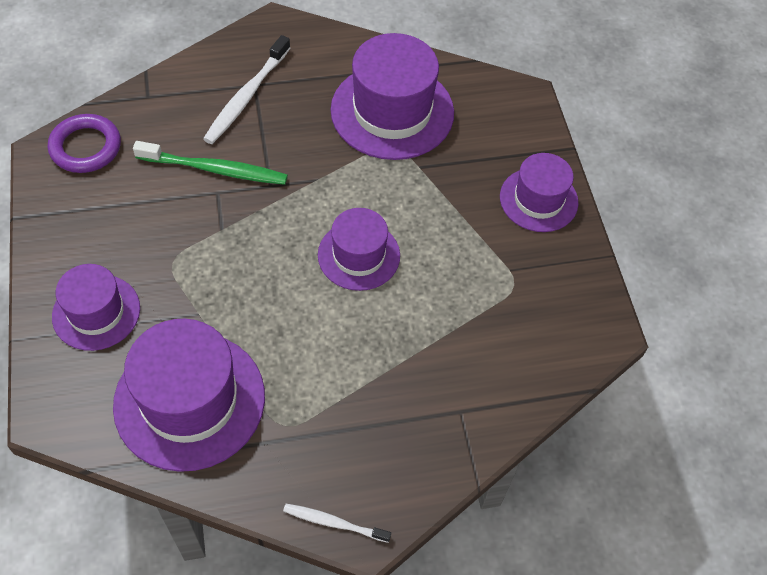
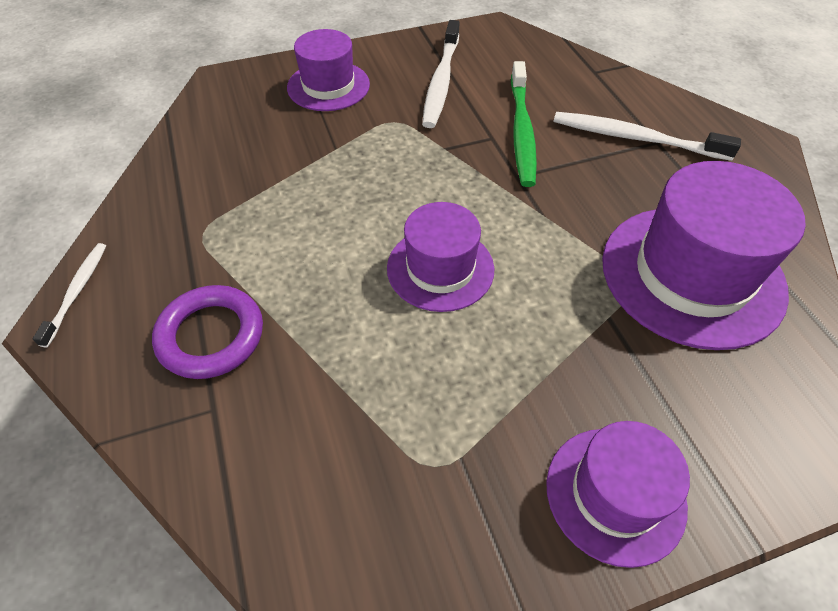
camera: 85 degrees right, 5 degrees down
purple ring [48,114,121,173] -> purple ring moved to [152,285,263,379]
purple hat [113,319,265,472] -> none
none -> white toothbrush [422,20,460,128]

